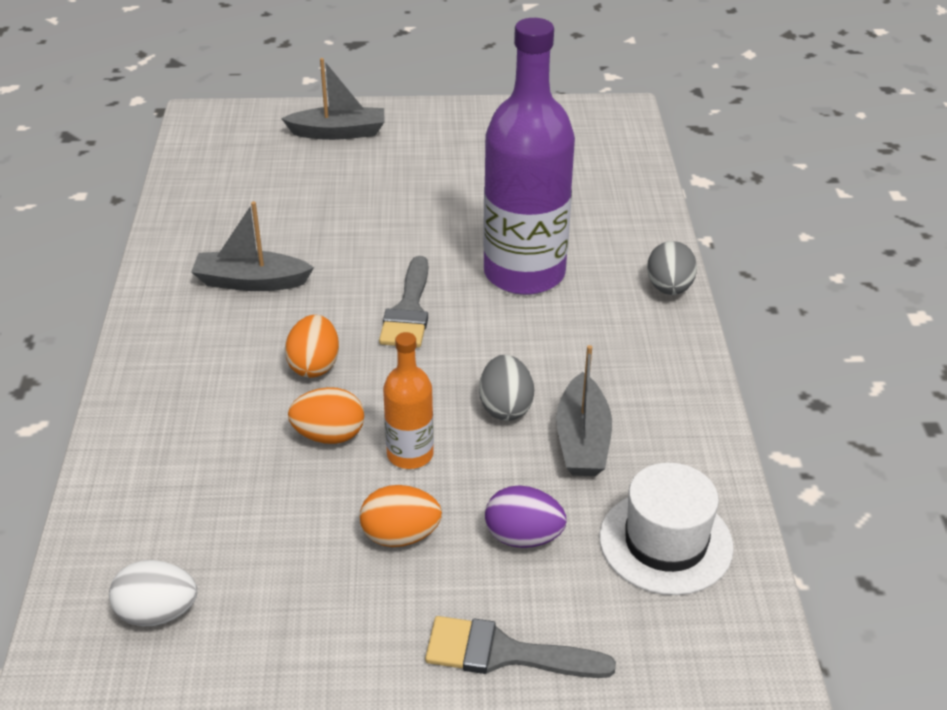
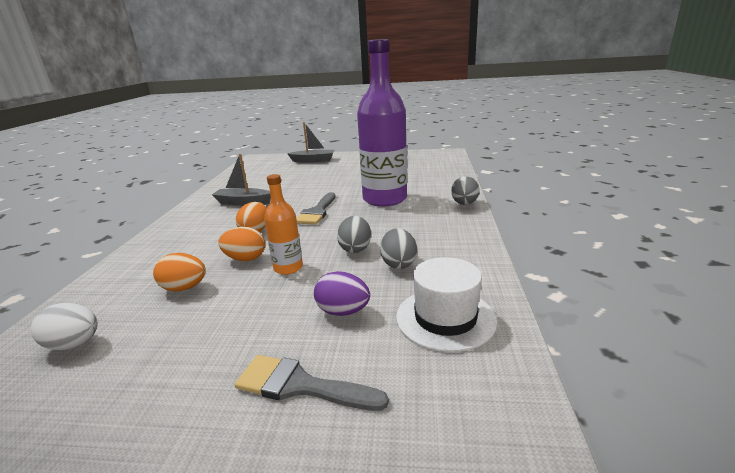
camera: 10 degrees right, 15 degrees down
orange egg [360,485,442,547] -> orange egg moved to [153,253,206,291]
grey boat [556,345,612,476] -> grey egg [380,228,417,269]

